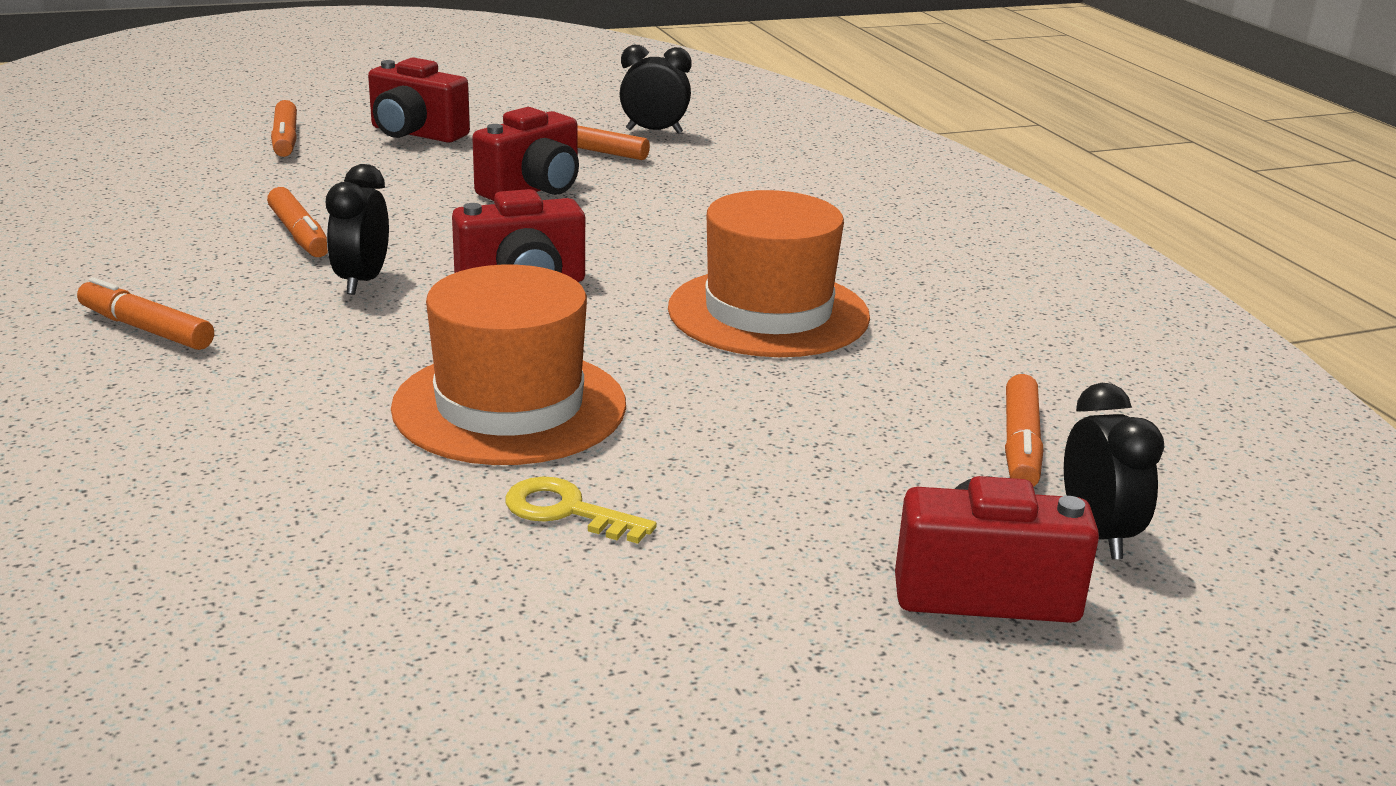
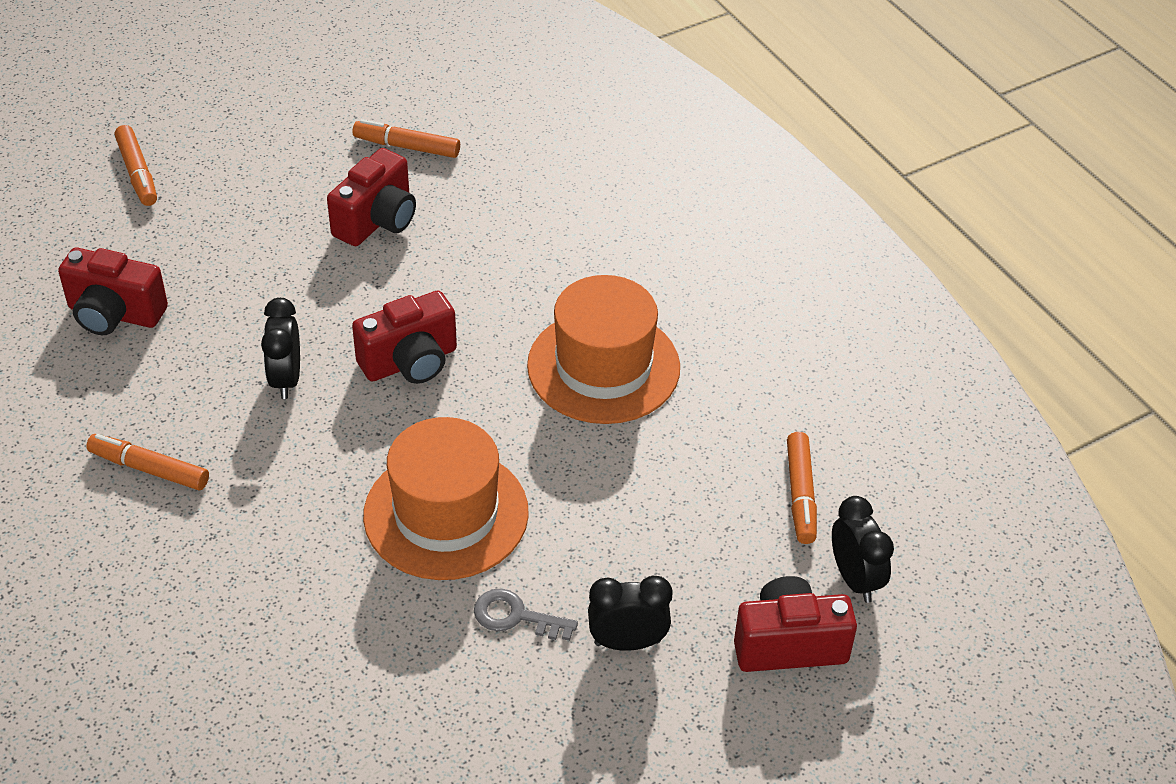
camera: 10 degrees left, 20 degrees up
orange marker [267,187,328,257] -> none
red camera [368,58,470,142] -> red camera moved to [58,248,168,335]
yellow key [505,477,657,544] -> grey key [474,589,578,641]
black clock [619,45,691,134] -> black clock moved to [588,576,673,651]

